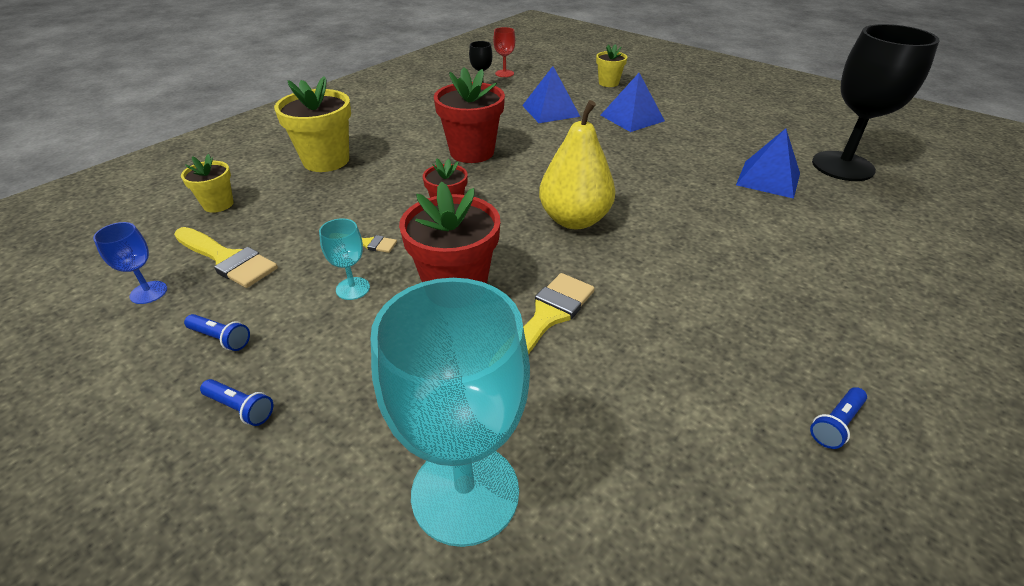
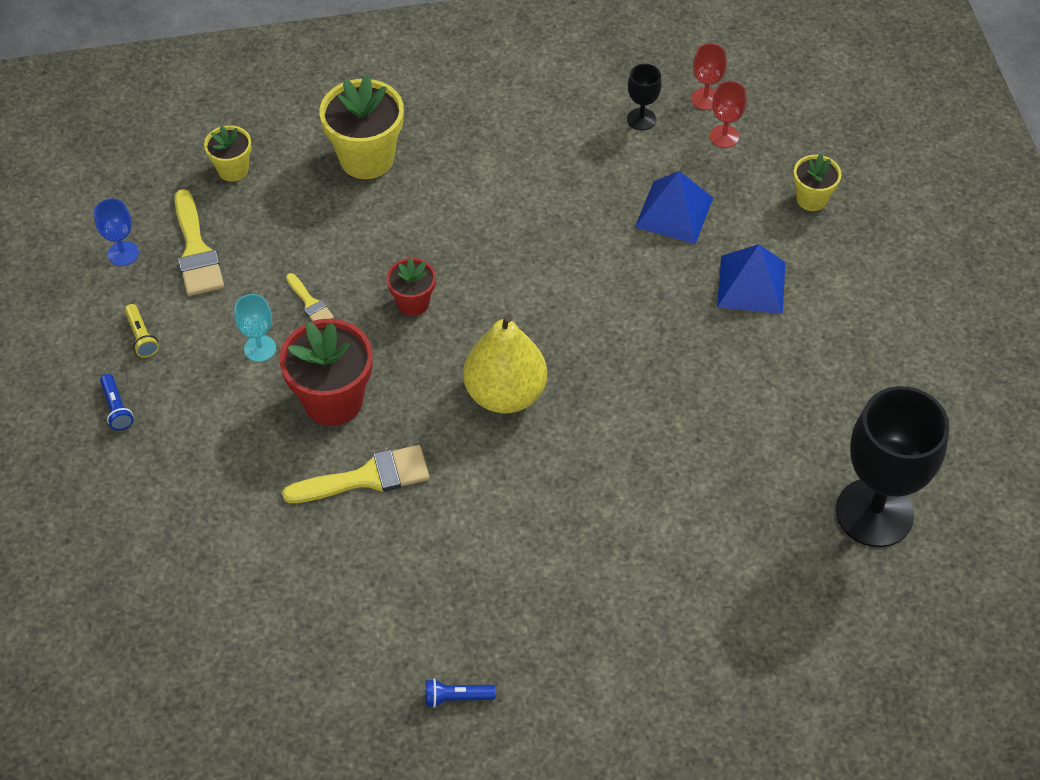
camera: 40 degrees right, 15 degrees up
blue flashlight [184,314,250,351] -> yellow flashlight [124,304,159,358]
turquoise goblet [371,278,530,547] -> none
red flower pot [434,67,505,163] -> none
blue pyramid [736,128,800,199] -> none
none -> red goblet [710,81,747,148]

